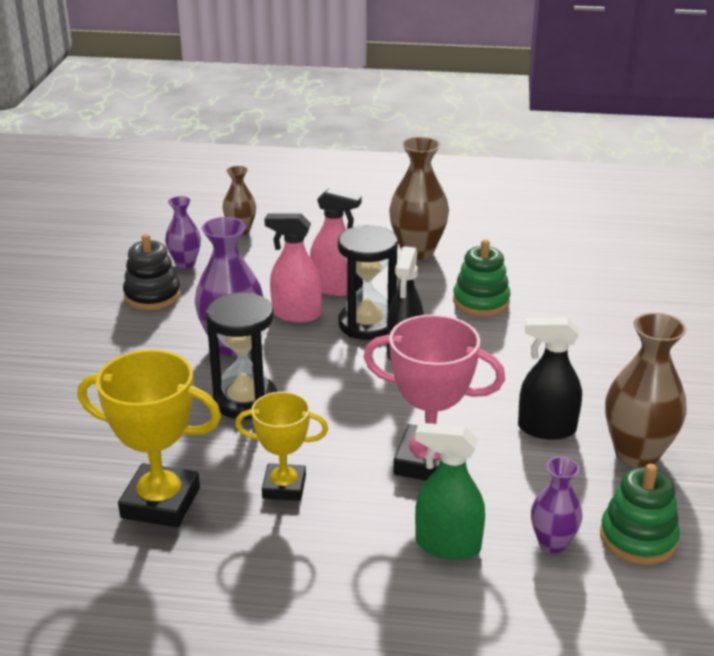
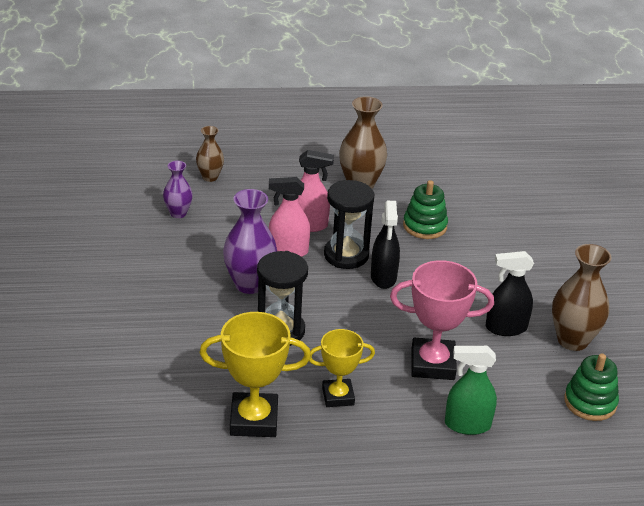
camera: 15 degrees left, 5 degrees up
black stacking toy [123,234,181,310] -> none
purple vase [531,457,583,553] -> none

